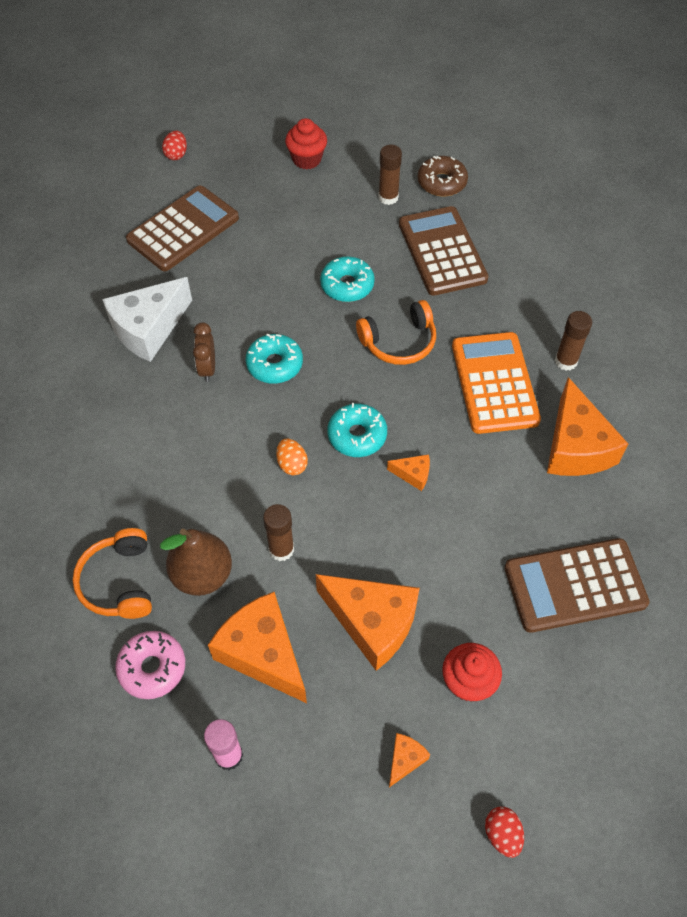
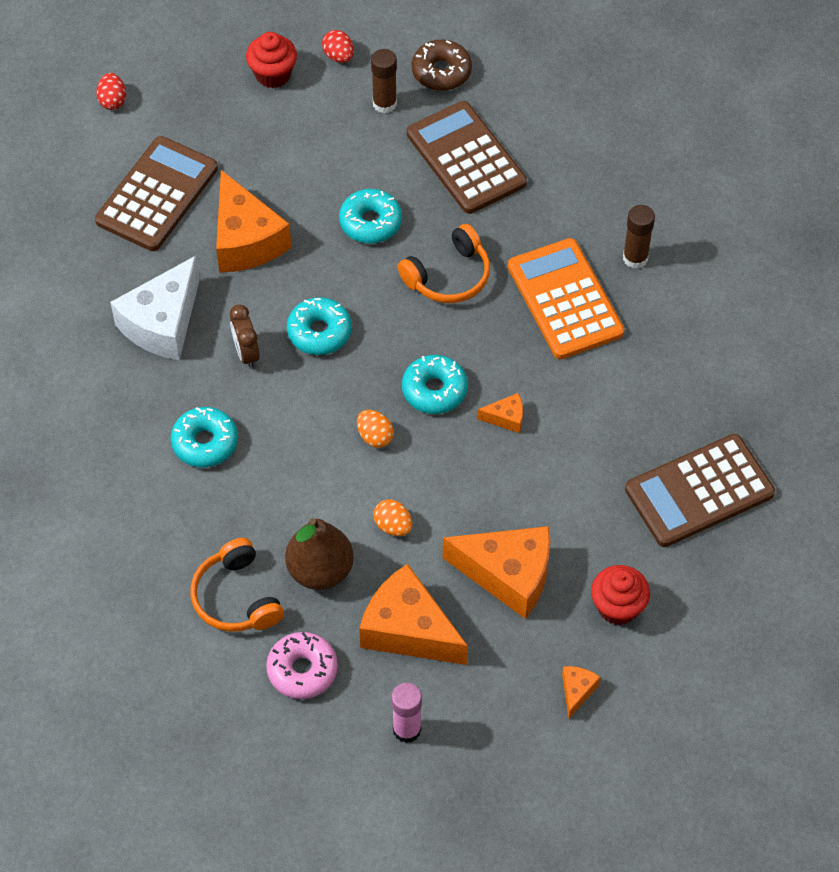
camera: 15 degrees left, 0 degrees up
brown glue stick [263,504,294,561] -> orange egg [373,499,412,536]
red egg [485,807,524,858] -> red egg moved to [322,30,354,63]
orange cheese [547,377,628,476] -> orange cheese moved to [216,170,292,273]
none -> turquoise donut [171,407,238,467]

